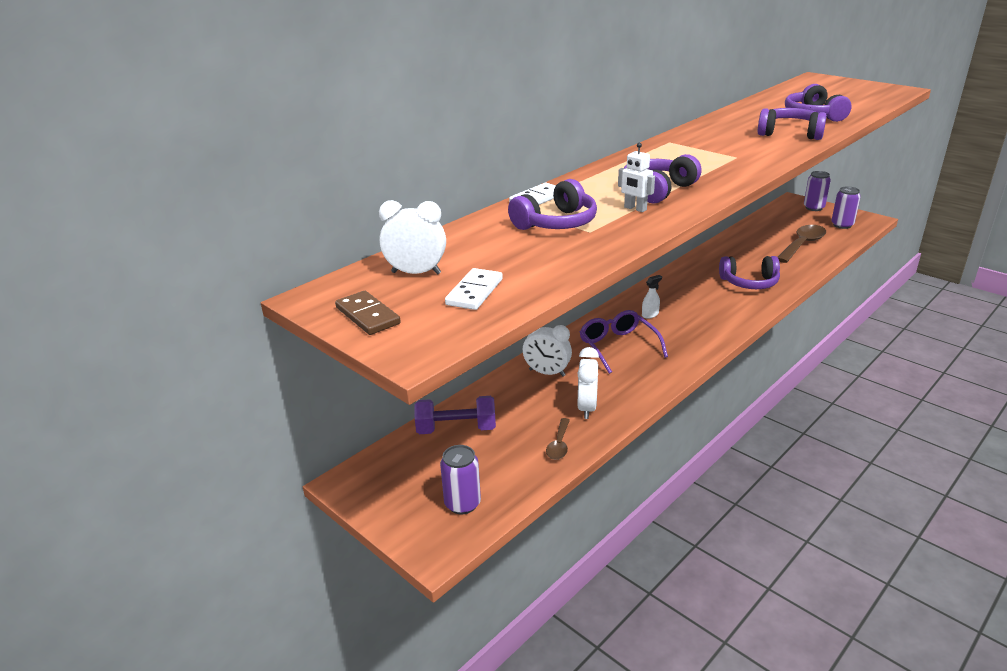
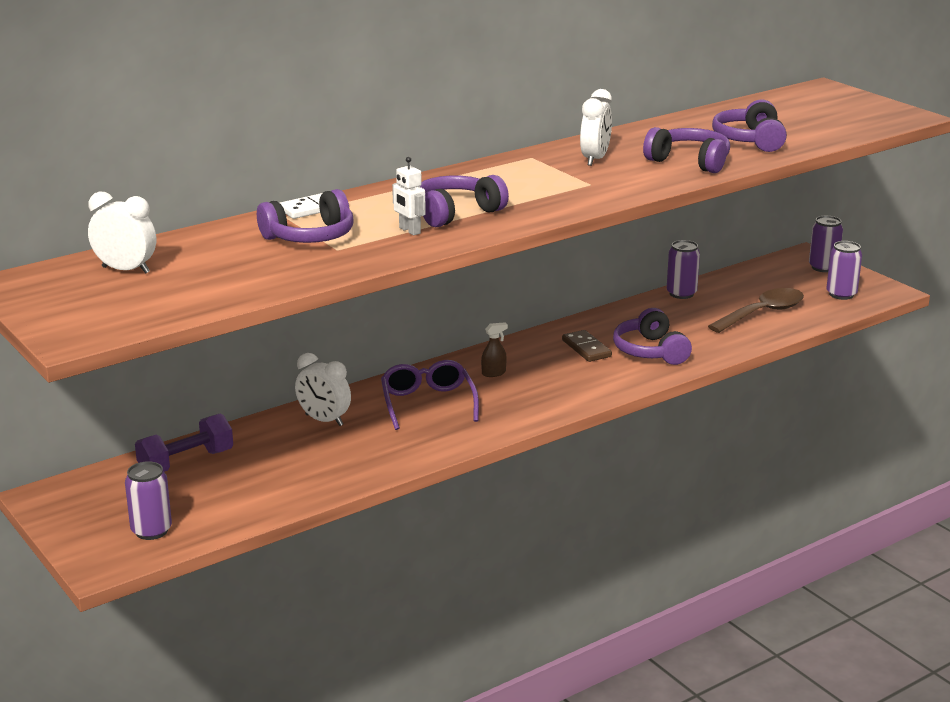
camera: 10 degrees right, 5 degrees down
brown domino [335,291,401,335] -> brown domino moved to [562,330,612,362]
purple dumbbell [414,396,496,434] -> purple dumbbell turned 45 degrees counterclockwise [135,414,233,472]
white domino [445,268,503,310] -> none
brown spoon [546,418,570,460] -> none
white clock [577,347,599,419] -> white clock moved to [580,89,612,166]
white spray bottle [642,275,662,318] -> brown spray bottle [481,322,508,377]
purple headphones [719,256,780,289] -> purple headphones turned 60 degrees clockwise [613,308,692,365]
none -> purple can [667,240,700,299]

